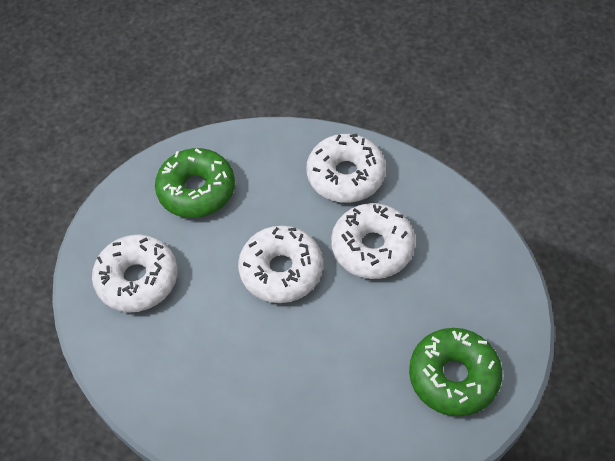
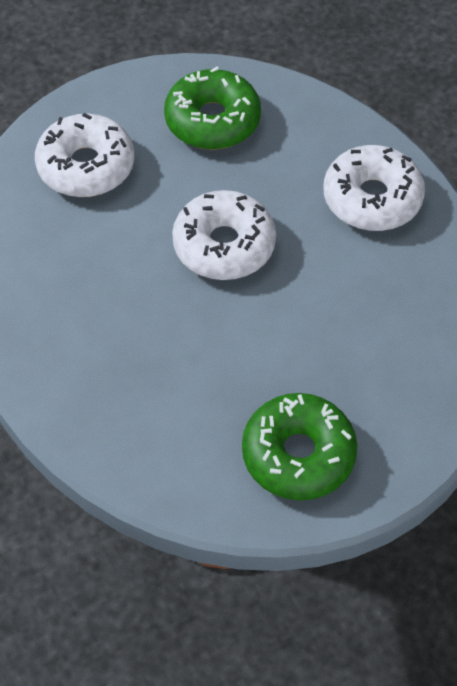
camera: 35 degrees right, 0 degrees up
white donut [331,203,415,279] -> none

